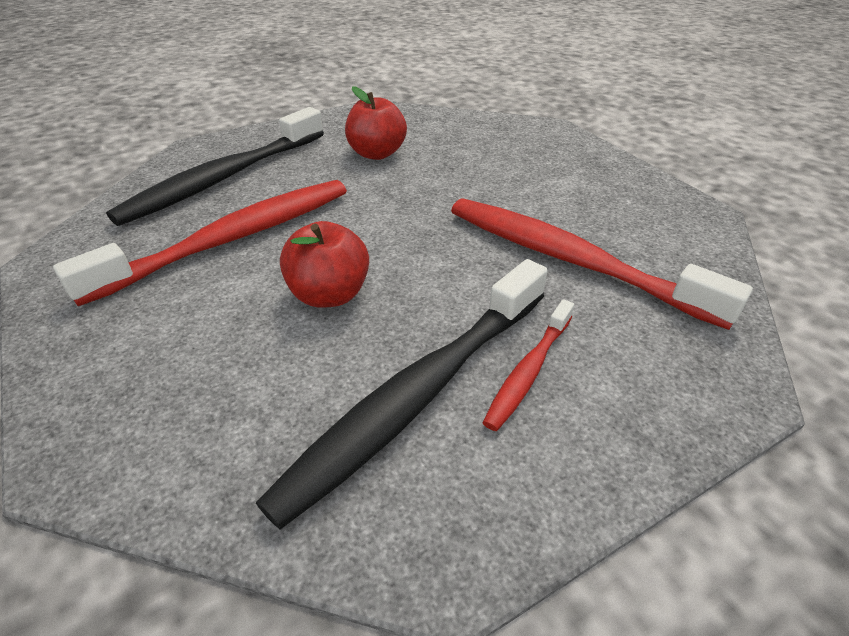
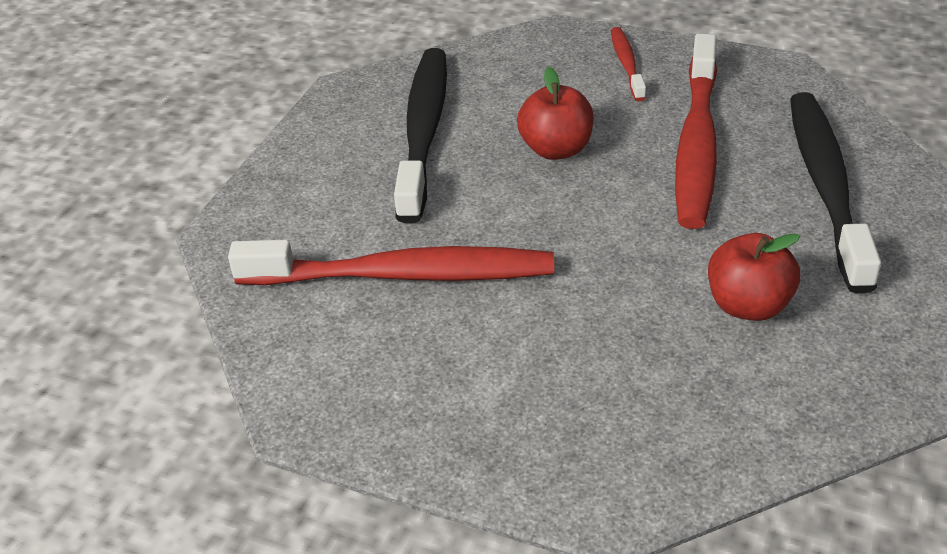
camera: 145 degrees right, 0 degrees up
red toothbrush [482,299,574,431] -> red toothbrush moved to [611,27,646,101]

